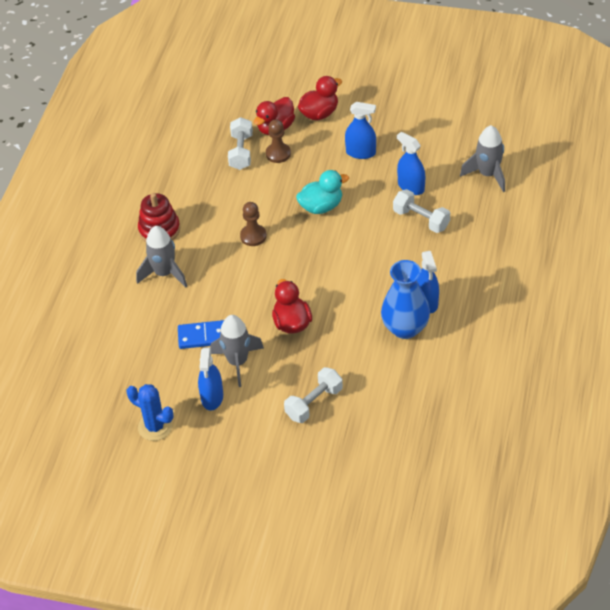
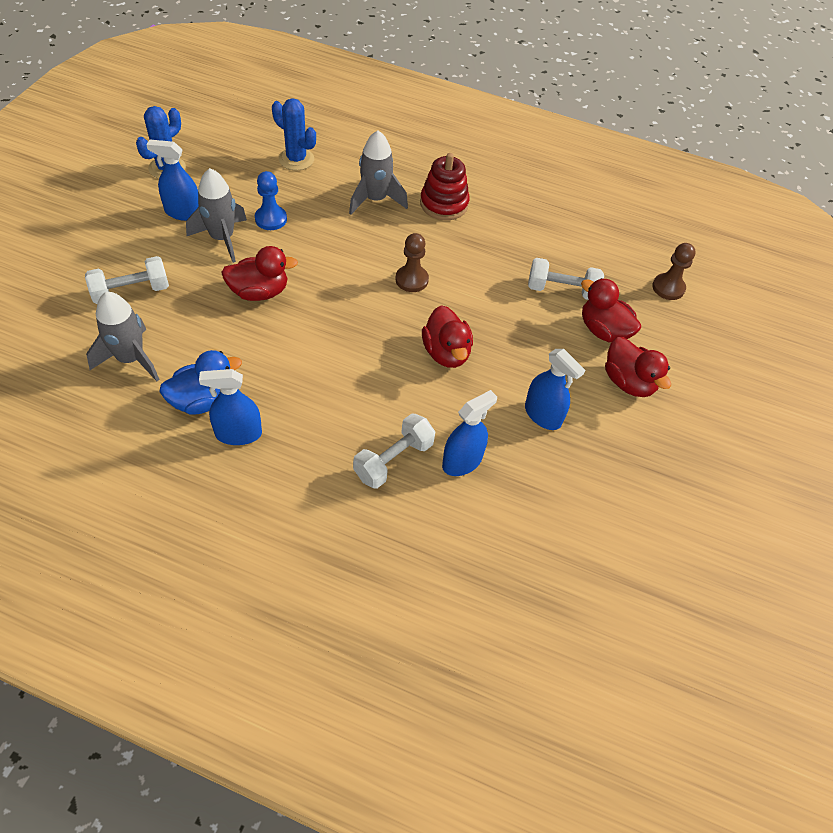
camera: 90 degrees right, 5 degrees up
blue domino [178,320,224,349] -> blue pawn [255,171,287,230]
brown pawn [266,119,291,163] -> brown pawn moved to [652,243,696,300]
white dumbbell [284,367,343,423] -> white dumbbell turned 75 degrees counterclockwise [85,256,169,304]
turquoise duck [296,170,349,214] -> red duck [422,305,473,368]
blue spray bottle [345,102,376,159] -> blue spray bottle turned 60 degrees counterclockwise [525,349,585,430]
blue vase [381,260,430,339] -> blue duck [160,350,242,415]
grey rocket [460,125,505,192] -> grey rocket moved to [86,292,160,381]
none -> blue cactus [272,98,316,170]

